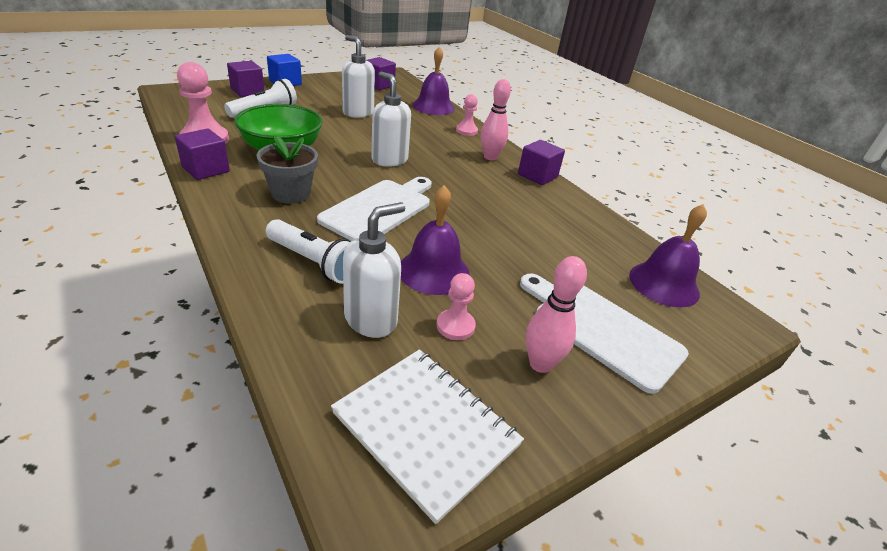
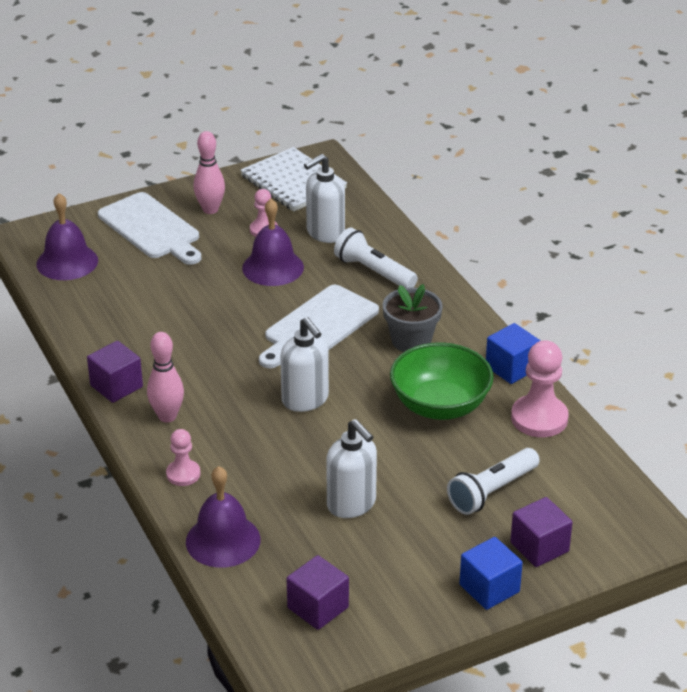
camera: 170 degrees left, 0 degrees up
purple cube [175,129,230,180] -> blue cube [486,323,540,384]

